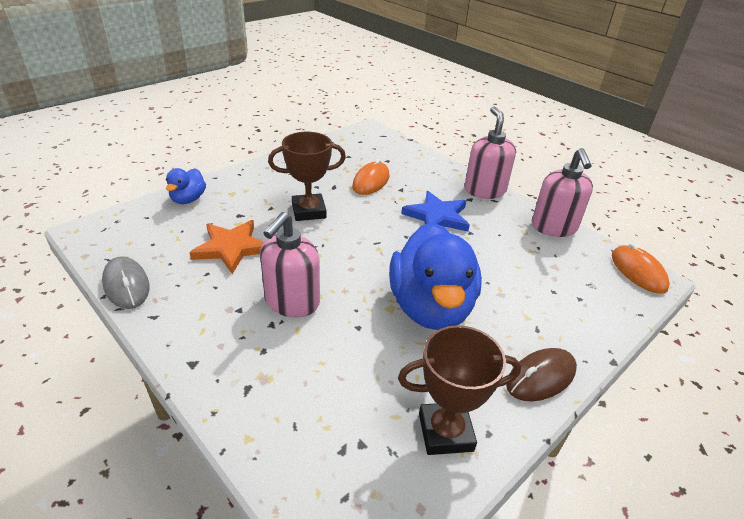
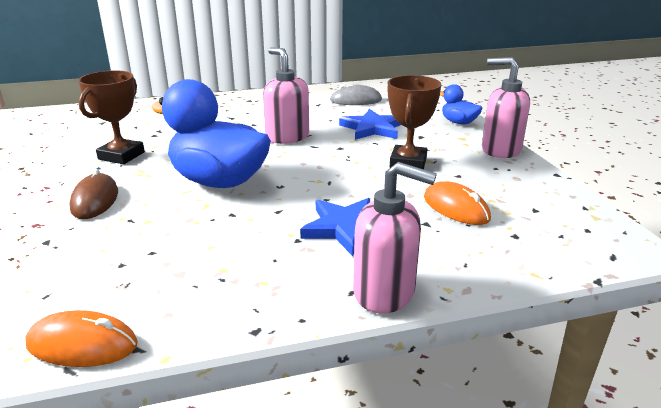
camera: 120 degrees right, 10 degrees down
orange star [189,220,264,274] -> blue star [339,109,401,140]
pink soap dispenser [531,148,593,237] -> pink soap dispenser moved to [482,57,530,158]

